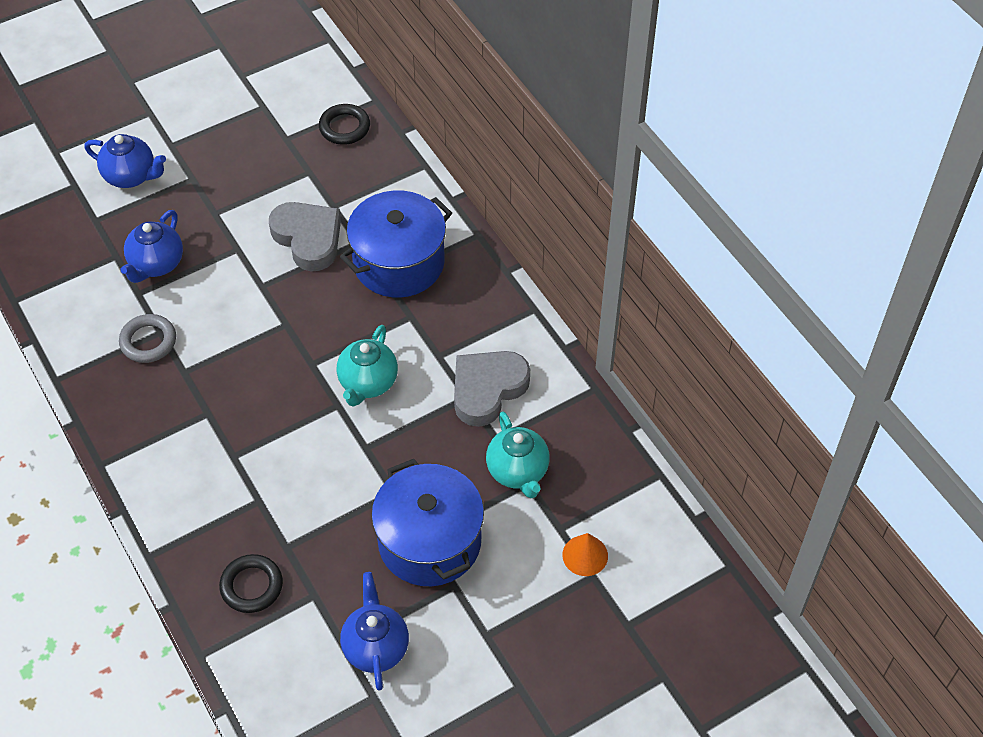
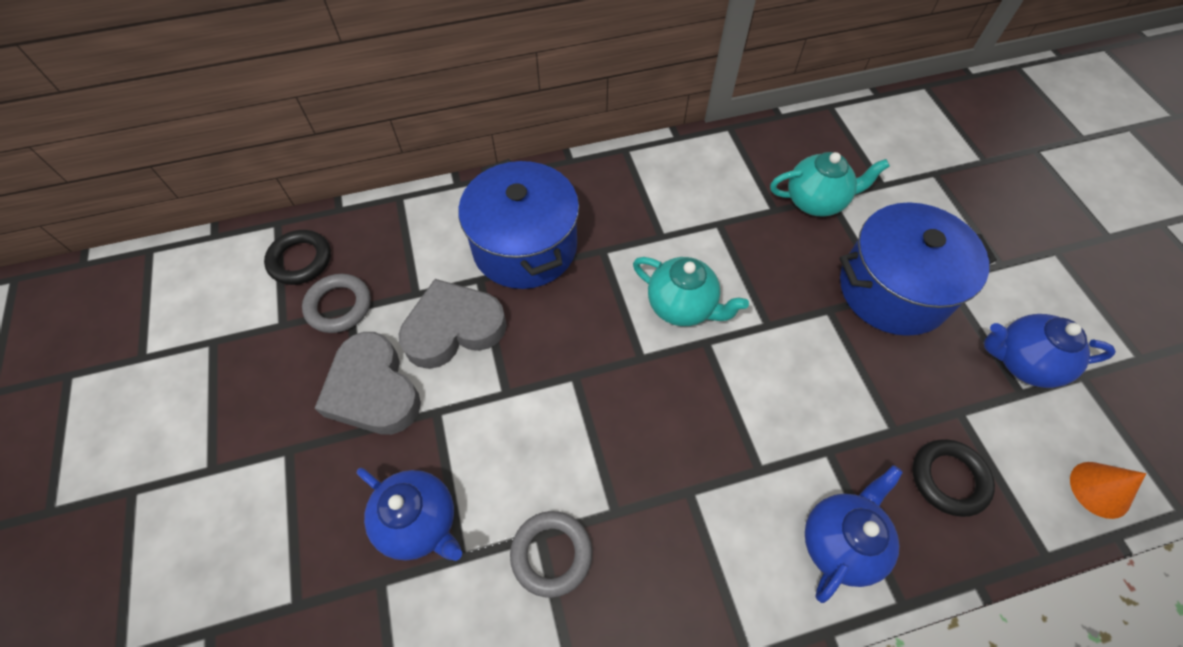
camera: 75 degrees left, 5 degrees up
blue teapot [84,134,166,188] -> blue teapot moved to [805,465,903,603]
grey heart [454,351,530,427] -> grey heart moved to [315,332,421,435]
orange cone [562,533,608,576] -> orange cone moved to [1070,462,1146,519]
none -> grey ring [302,274,371,333]

